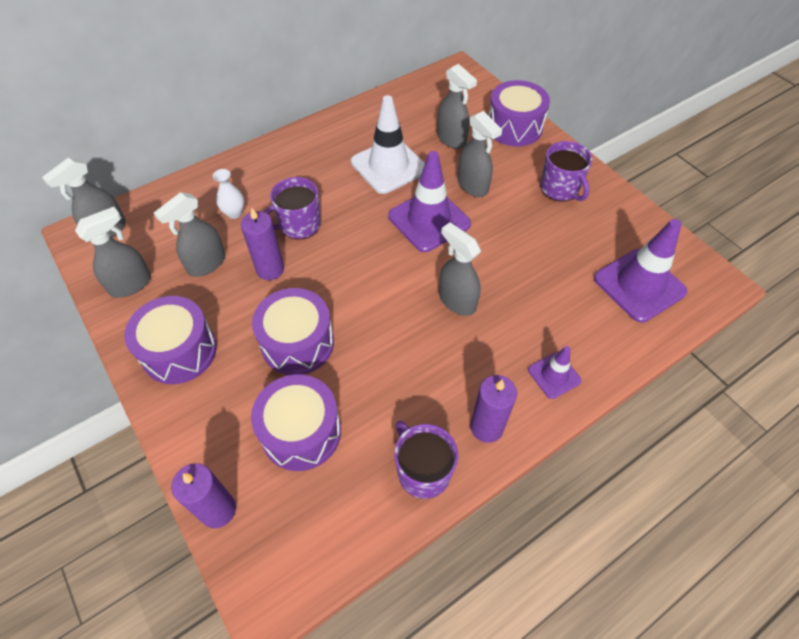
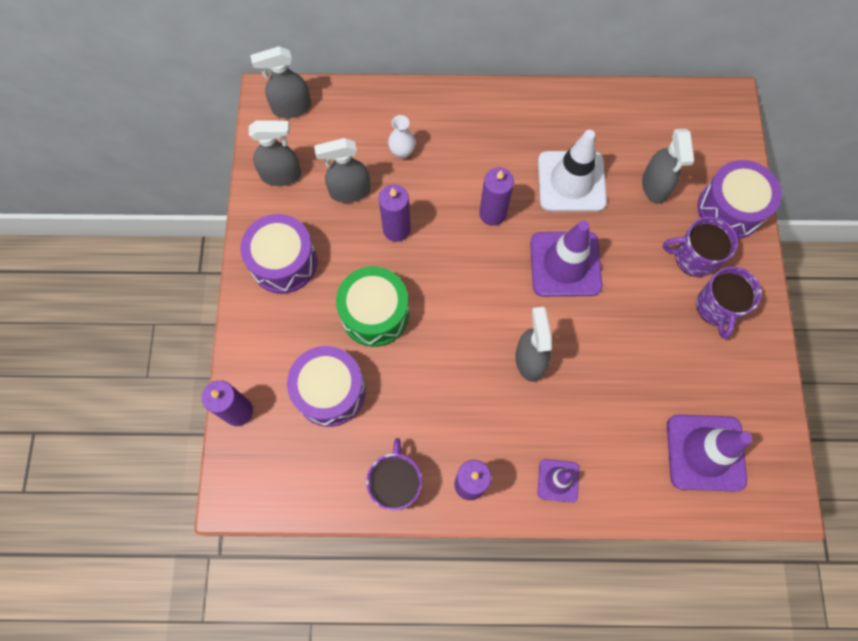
camera: 35 degrees right, 15 degrees up
purple drum [252,288,334,375] -> green drum [336,267,409,347]
purple mug [264,177,321,240] -> purple mug moved to [663,217,738,277]
grey spray bottle [457,111,502,197] -> none
none -> purple candle [479,168,514,226]

